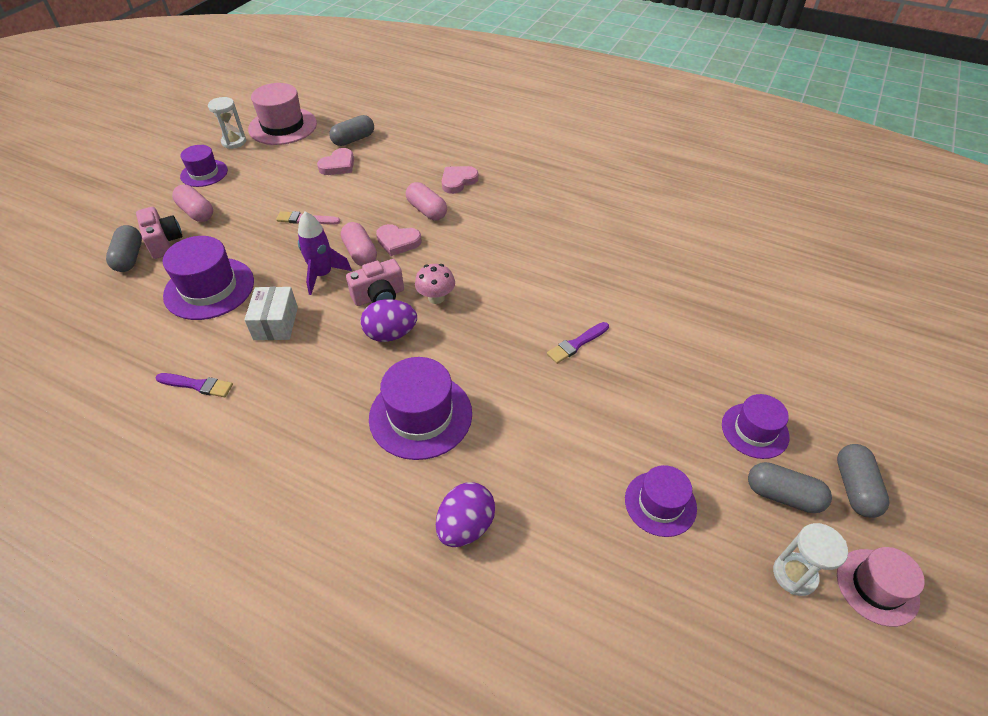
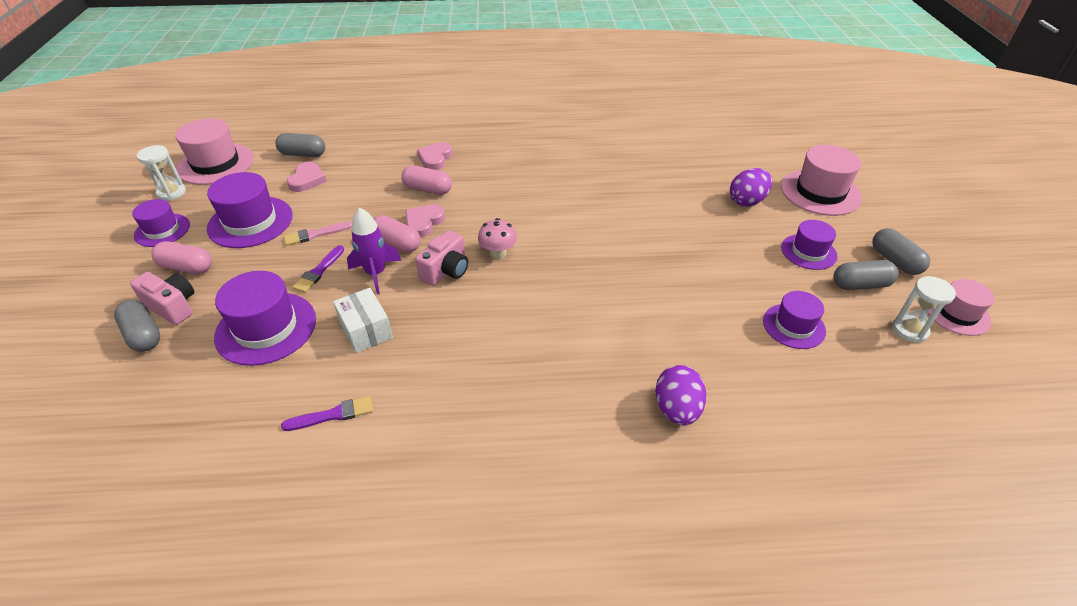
camera: 30 degrees left, 5 degrees down
grey capsule [329,115,374,146] -> grey capsule turned 75 degrees clockwise [276,133,325,157]
purple egg [360,299,417,342] -> purple egg moved to [730,168,772,207]
purple hat [369,357,472,460] -> purple hat moved to [207,172,293,248]
pink heart [376,224,422,256] -> pink heart turned 135 degrees clockwise [405,204,445,237]
purple brush [547,322,609,364] -> purple brush moved to [292,245,344,293]
none -> pink hat [781,145,862,216]

